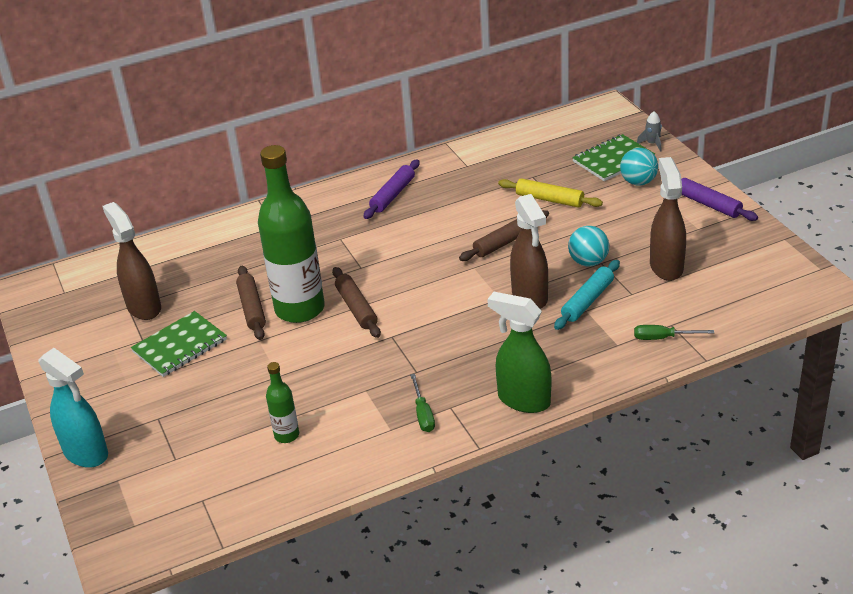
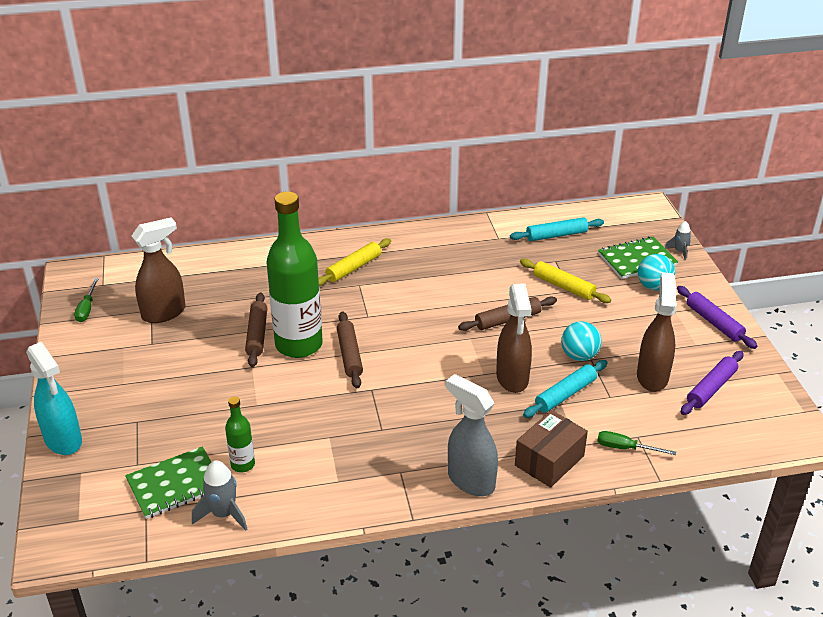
camera: 10 degrees right, 0 degrees up
brown spray bottle [102,202,161,320] -> brown spray bottle turned 75 degrees clockwise [132,218,185,323]
green notebook [131,311,227,377] -> green notebook moved to [125,446,211,519]
purple rolling pin [363,159,420,219] -> purple rolling pin moved to [681,351,744,415]
green screwdriver [410,374,435,432] -> green screwdriver moved to [74,278,99,322]
green spray bottle [487,292,551,413] -> grey spray bottle [446,374,498,496]
none -> grey rocket [192,460,247,531]
none -> yellow rolling pin [318,238,391,286]
none -> turquoise rolling pin [510,217,604,241]
none -> brown box [515,410,588,488]

